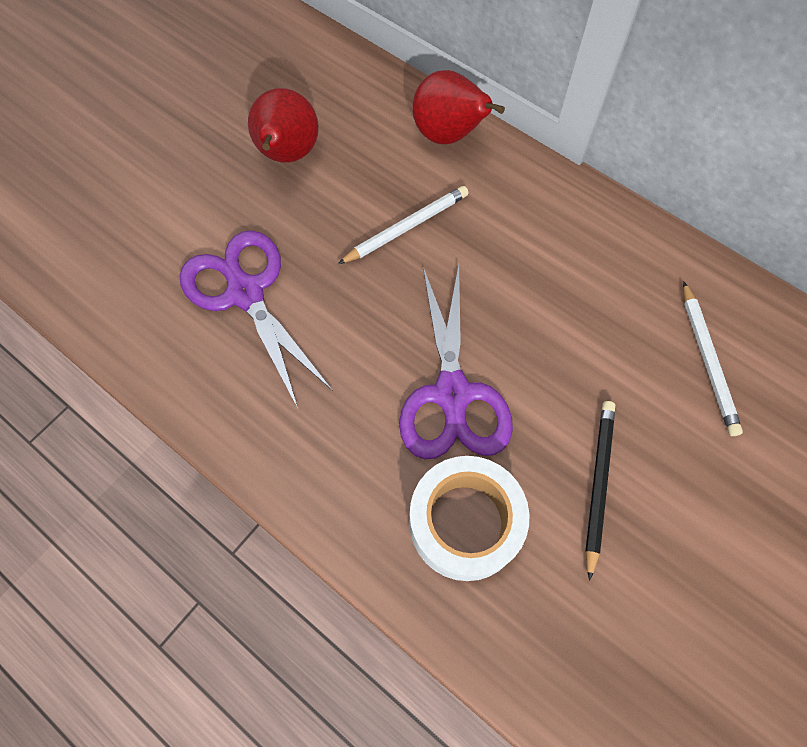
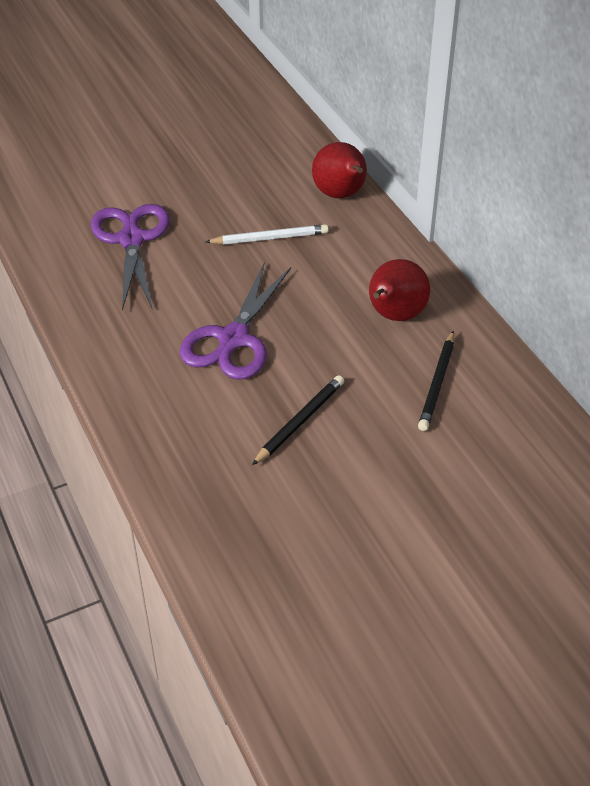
camera: 25 degrees right, 20 degrees down
red pear [248,88,319,163] -> red pear moved to [369,259,430,321]
white tape [409,456,529,581] -> none
white pencil [683,281,743,436] -> black pencil [418,331,454,431]

